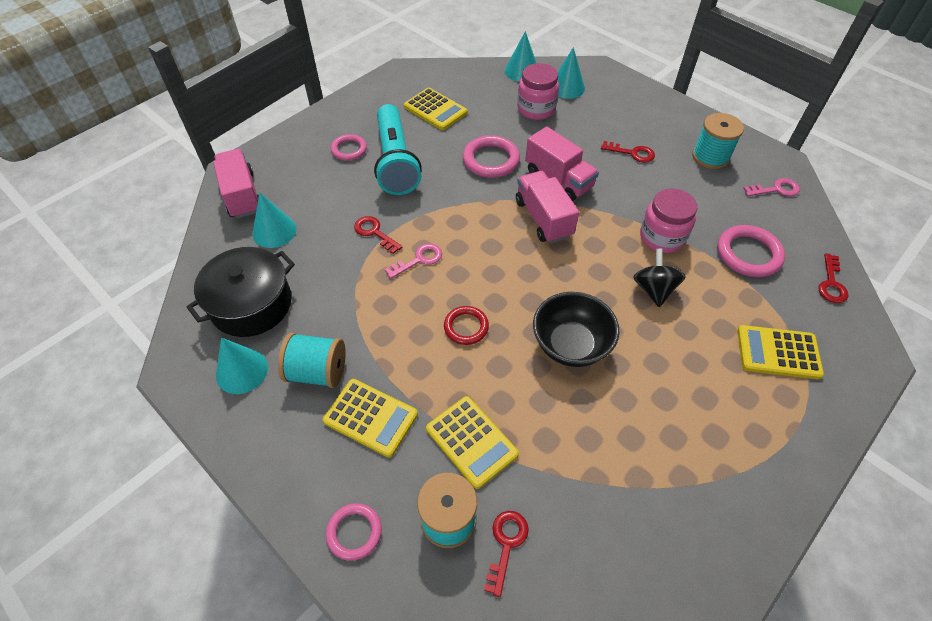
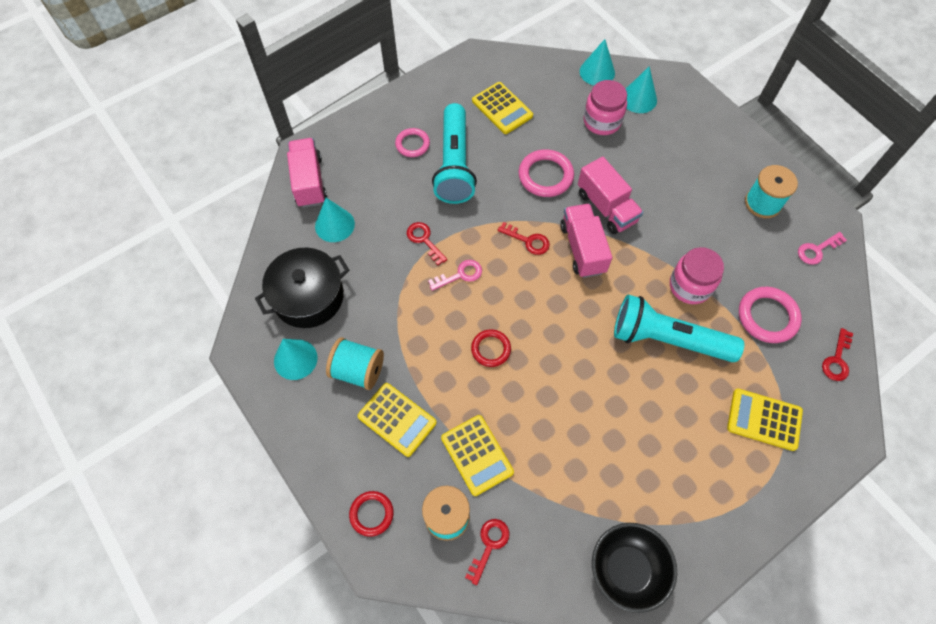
camera: 10 degrees right, 10 degrees up
pink ring [326,503,382,561] -> red ring [349,491,393,537]
black bowl [533,292,619,367] -> black bowl moved to [592,523,677,613]
red key [601,141,655,163] -> red key moved to [498,222,550,255]
black spinning top [633,249,686,307] -> turquoise flashlight [614,294,744,362]
pink key [743,178,800,196] -> pink key turned 150 degrees clockwise [798,232,847,265]

